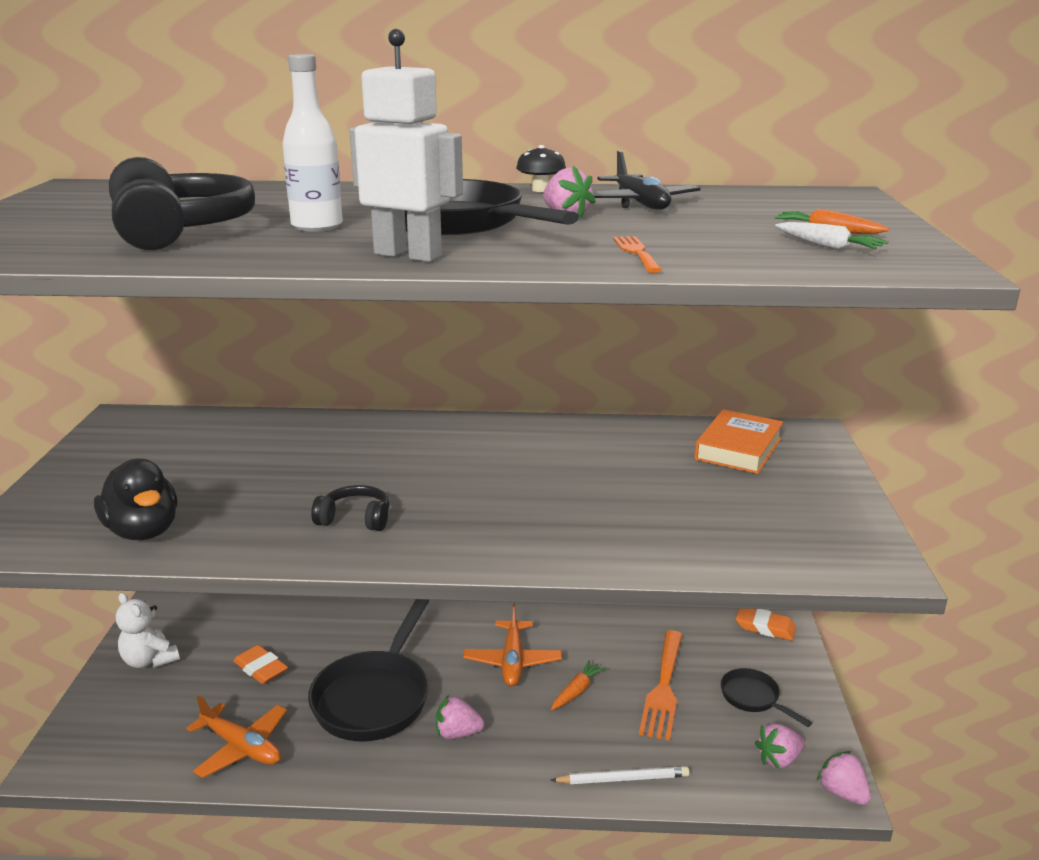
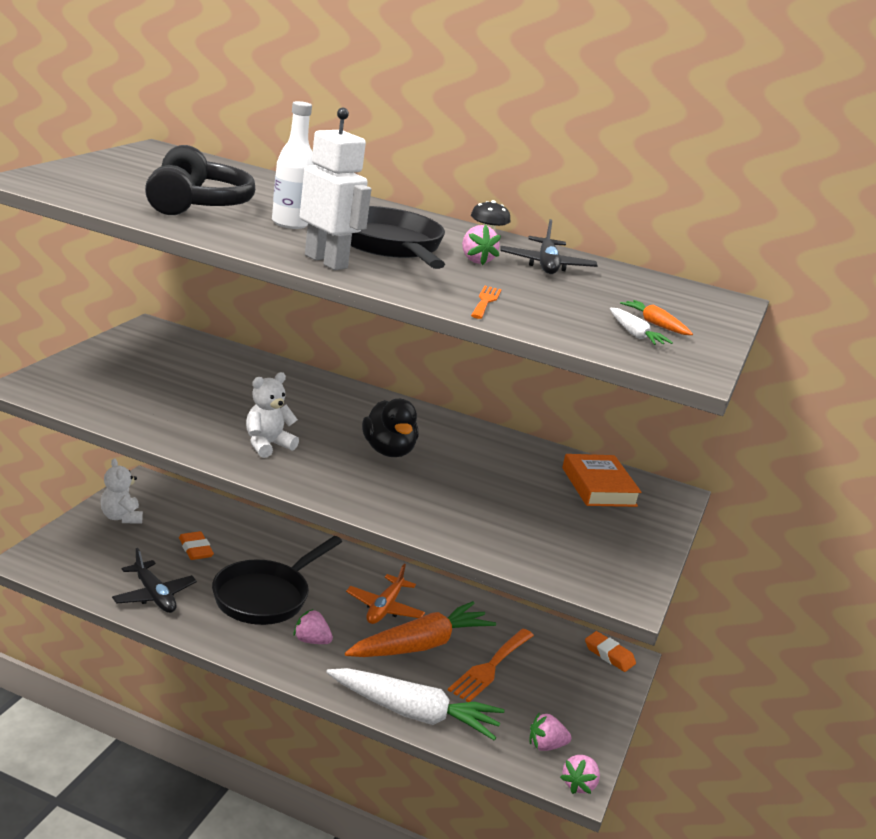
camera: 15 degrees right, 0 degrees up
black duck [94,459,177,540] -> black duck moved to [362,399,418,457]
orange plane [186,695,287,778] -> black plane [112,548,197,613]
black headphones [311,485,389,531] -> white teddy bear [246,372,299,458]
white pencil [550,766,689,784] -> white carrot [326,668,505,740]
orange carrot [551,660,606,710] -> orange carrot [345,601,496,657], size x2.39
orange book [694,409,783,474] -> orange book turned 60 degrees counterclockwise [562,454,642,507]
black pan [721,668,812,727] -> none
pink strawberry [817,751,871,805] -> pink strawberry turned 135 degrees counterclockwise [560,755,600,794]

